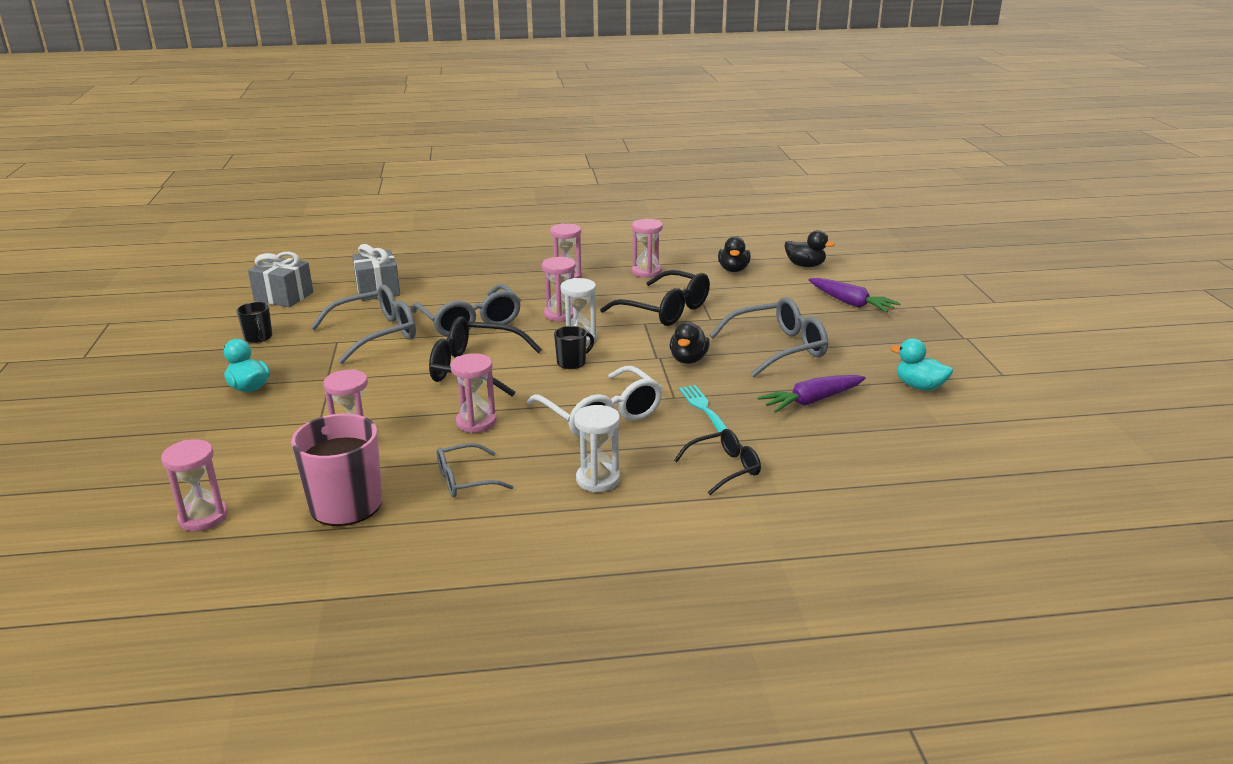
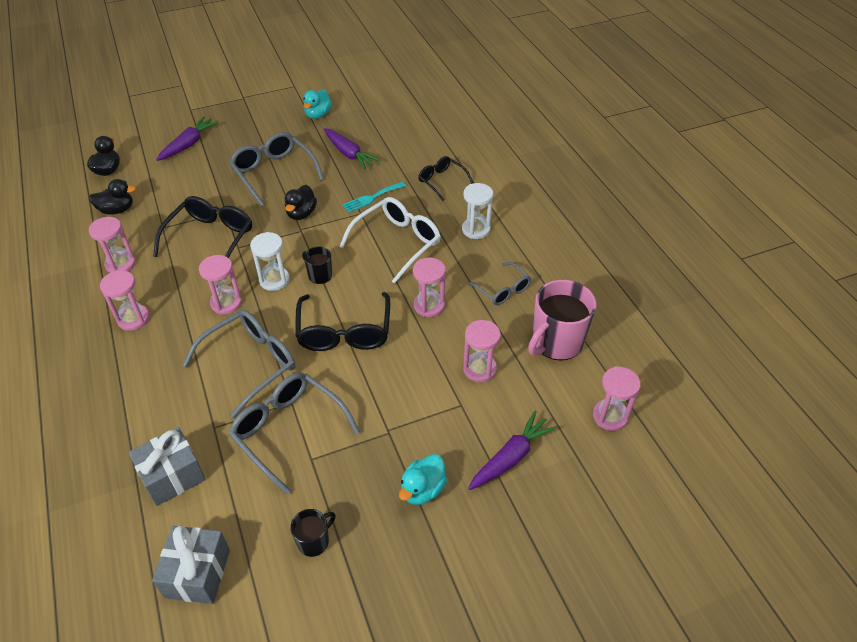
camera: 105 degrees left, 20 degrees up
black duck [670,322,710,364] -> black duck turned 105 degrees clockwise [285,185,317,220]
none -> purple carrot [468,411,557,490]

